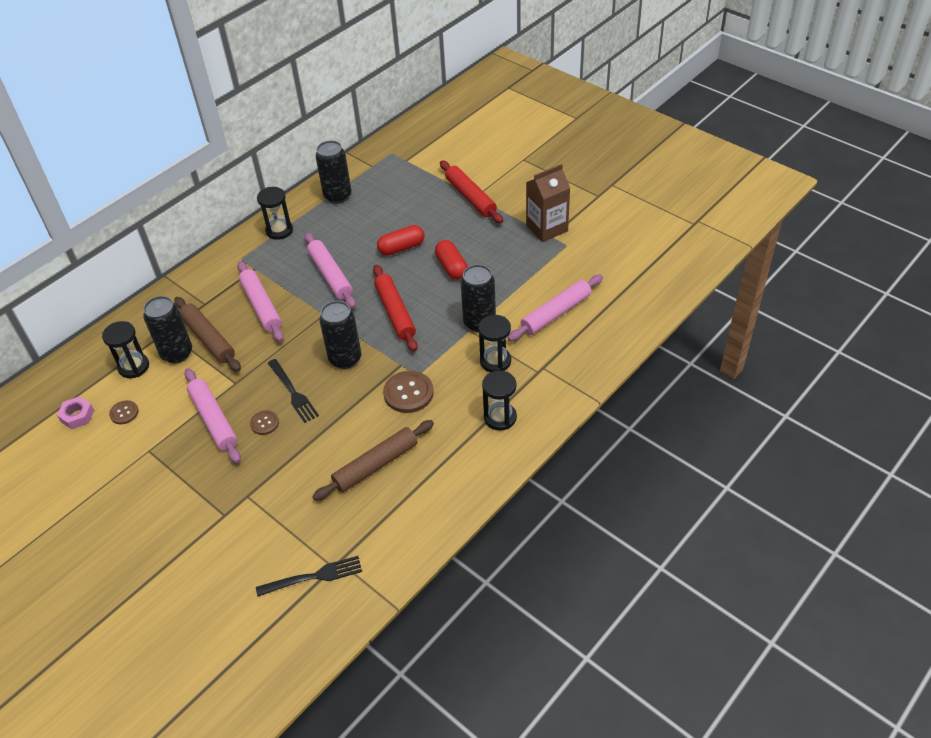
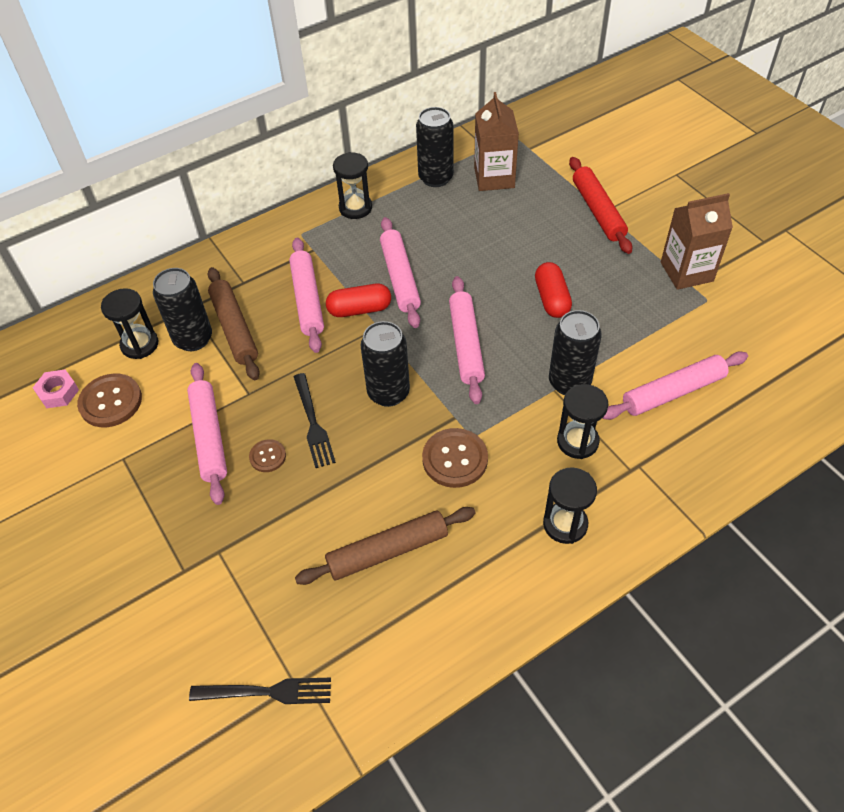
camera: 15 degrees right, 5 degrees up
brown button [109,400,139,424] -> brown button [77,374,142,427], size x1.78
red rolling pin [373,265,418,351] -> pink rolling pin [449,276,485,404]
red capsule [377,225,425,256] -> red capsule moved to [326,284,391,317]
none -> brown carton [474,92,519,191]

